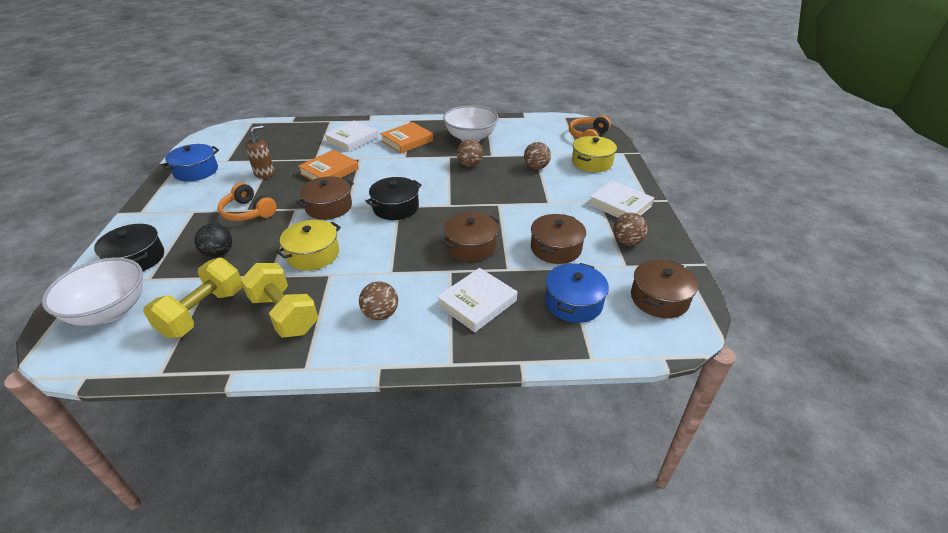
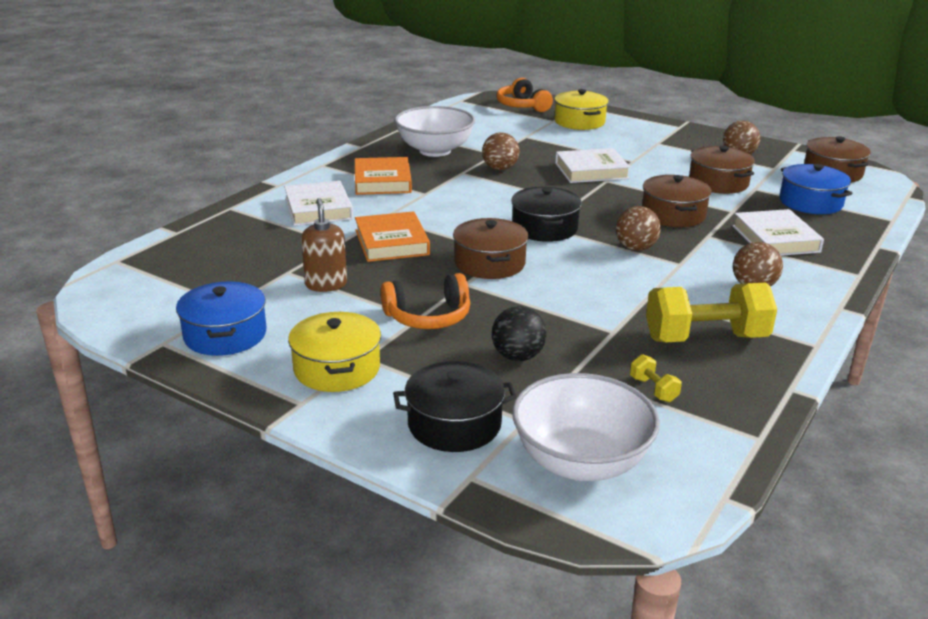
camera: 55 degrees left, 10 degrees down
yellow dumbbell [143,258,243,338] -> yellow dumbbell [630,354,682,402], size x0.43
yellow pot [276,220,341,271] -> yellow pot moved to [288,312,381,392]
brown ball [524,142,551,169] -> brown ball moved to [616,206,661,251]
white book [588,180,654,218] -> white book moved to [555,148,631,183]

